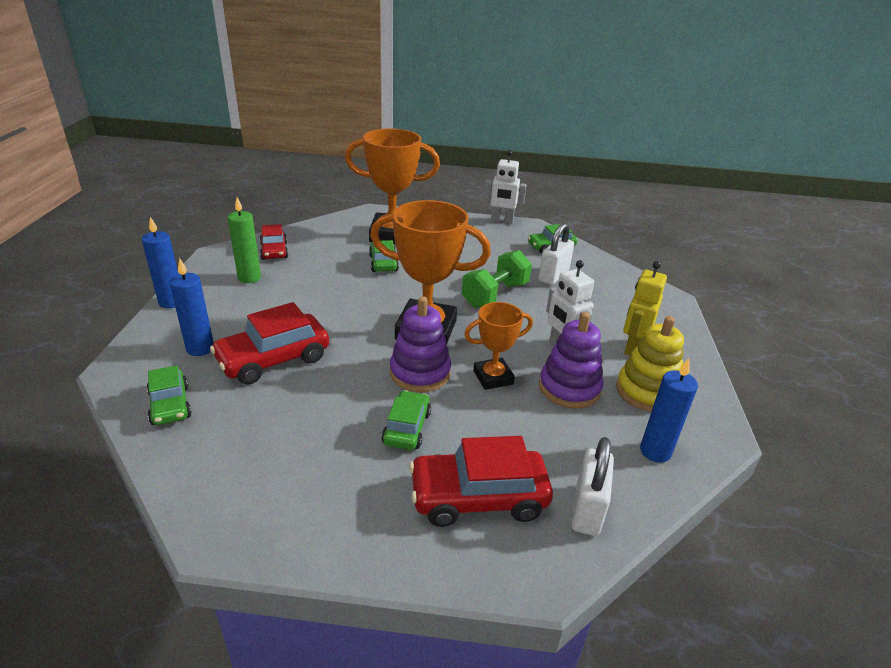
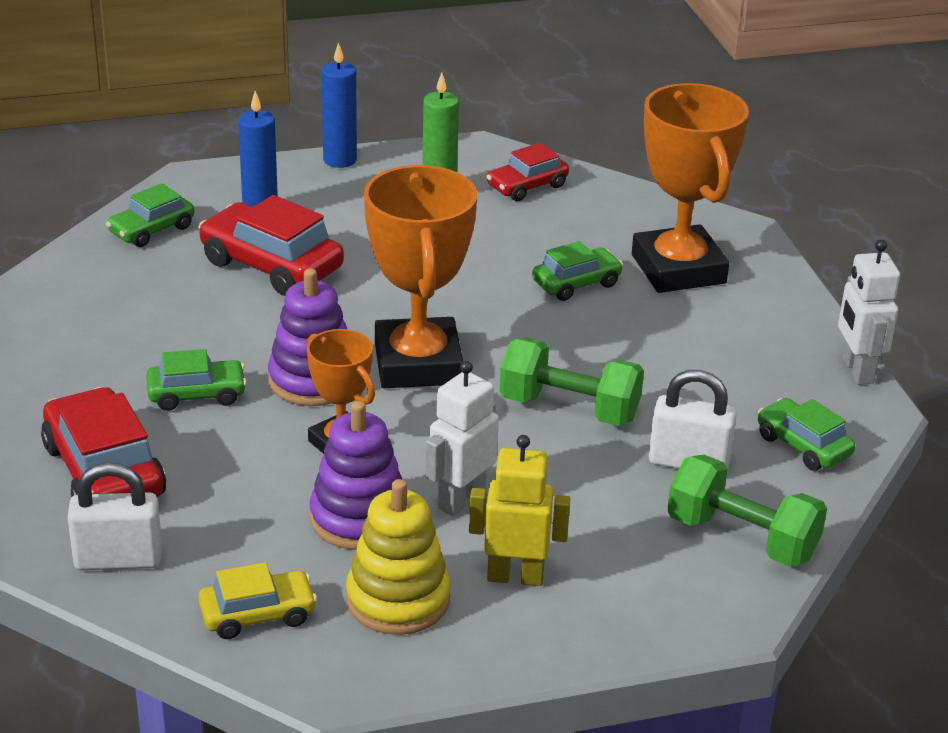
camera: 70 degrees right, 0 degrees up
blue candle [640,358,698,463] -> yellow car [198,562,317,639]
none -> green dumbbell [667,454,827,567]

